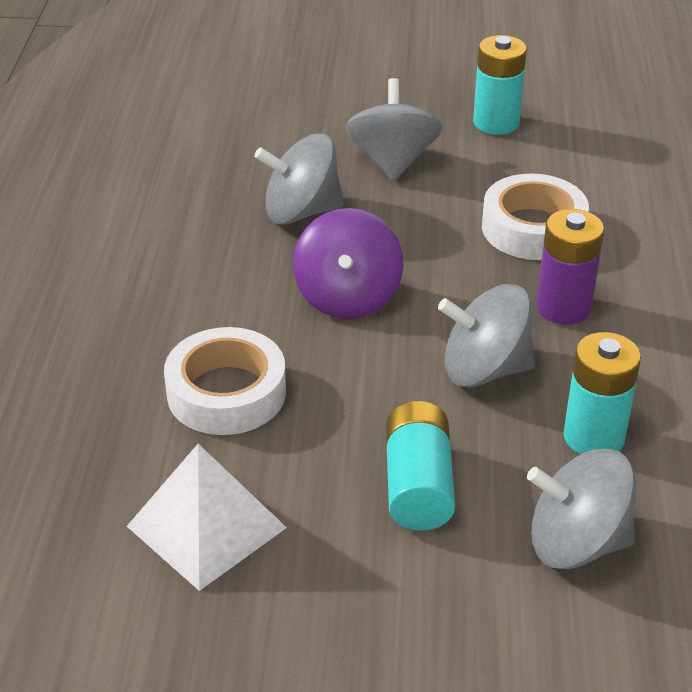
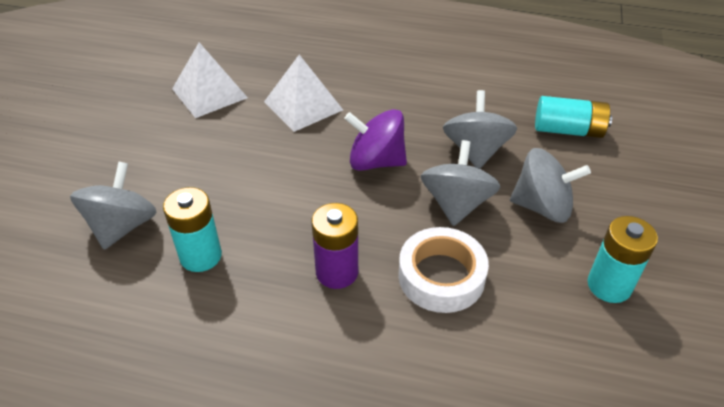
camera: 100 degrees right, 5 degrees up
white tape [164,327,286,435] -> white pyramid [264,55,343,132]
turquoise battery [386,401,455,531] -> turquoise battery moved to [535,96,612,138]
grey spinning top [438,284,535,387] -> grey spinning top moved to [421,140,500,226]

